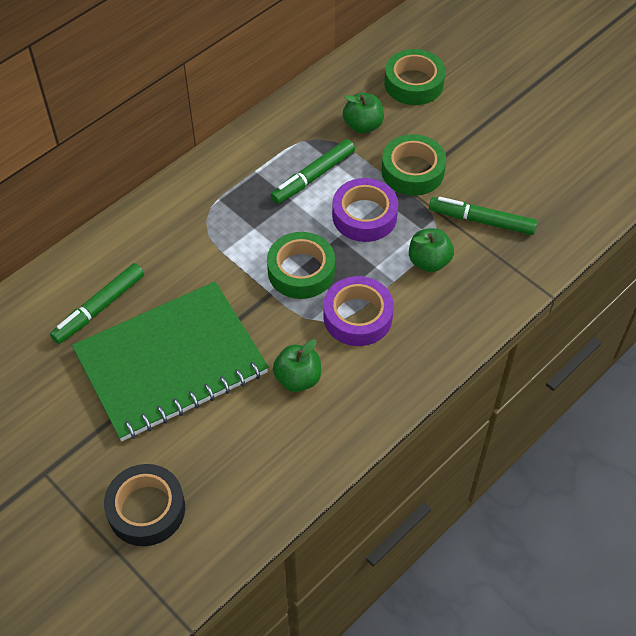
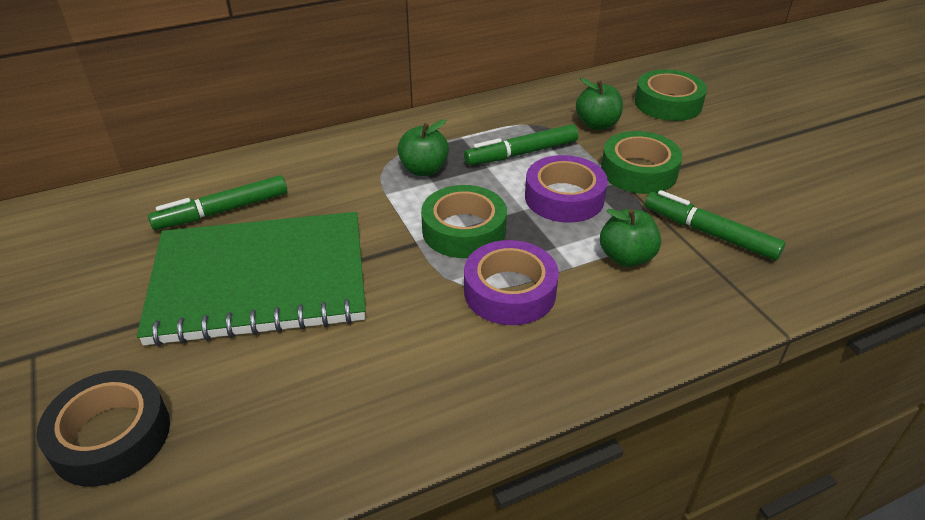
camera: 20 degrees right, 15 degrees down
green apple [273,339,321,392] -> green apple moved to [398,119,449,176]

